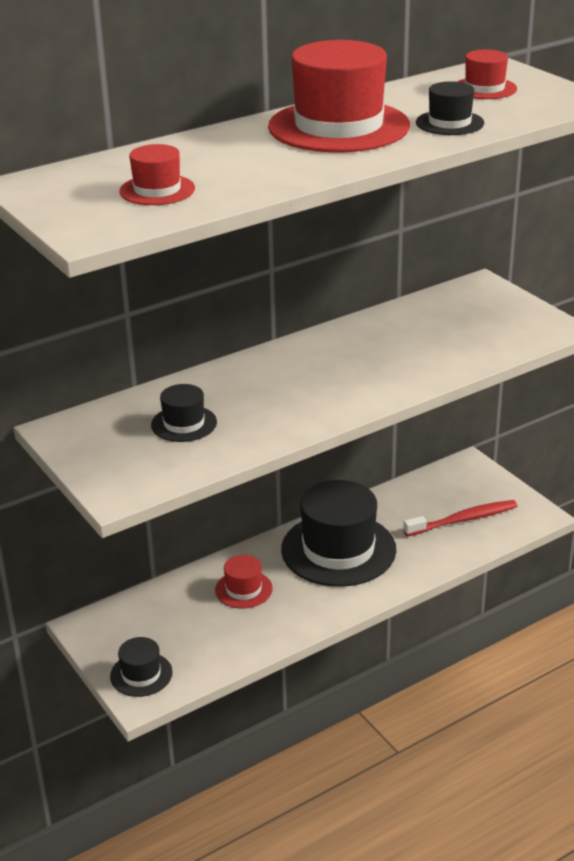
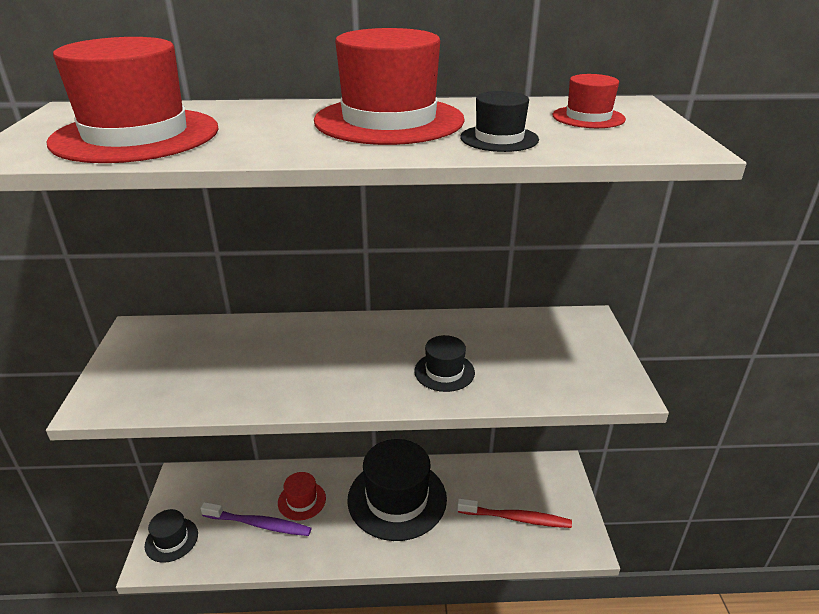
camera: 30 degrees right, 0 degrees up
red hat [119,144,195,205] -> red hat [46,37,218,163], size x2.08
black hat [151,384,217,442] -> black hat moved to [414,335,475,392]
none -> purple toothbrush [200,502,311,536]

